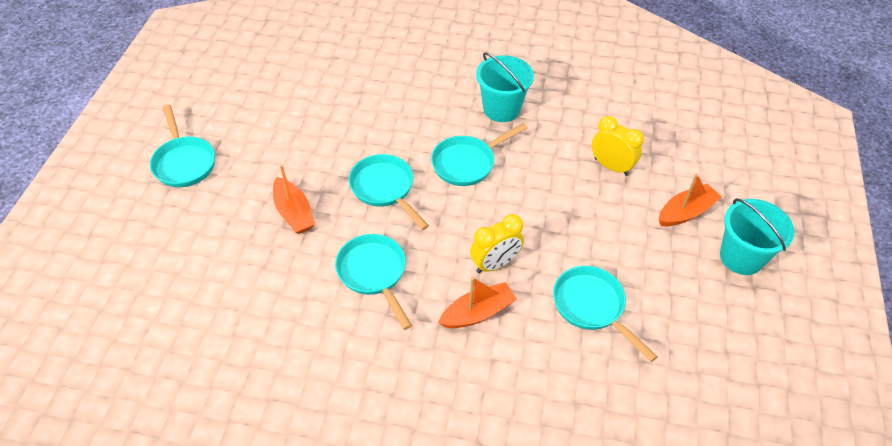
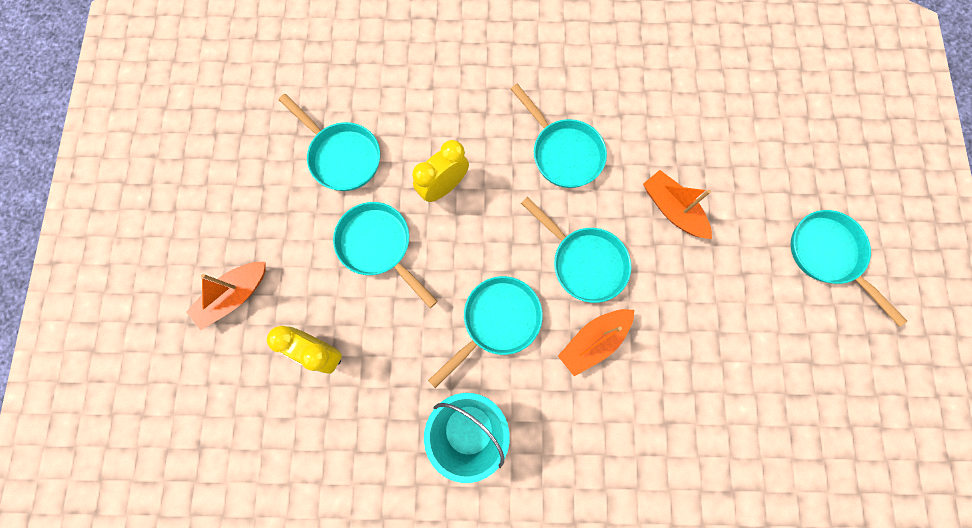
camera: 170 degrees right, 25 degrees up
orange boat [438,277,517,328] -> orange boat moved to [558,309,634,376]
turquoise bucket [720,198,795,275] -> none
none -> turquoise pan [333,202,438,308]

